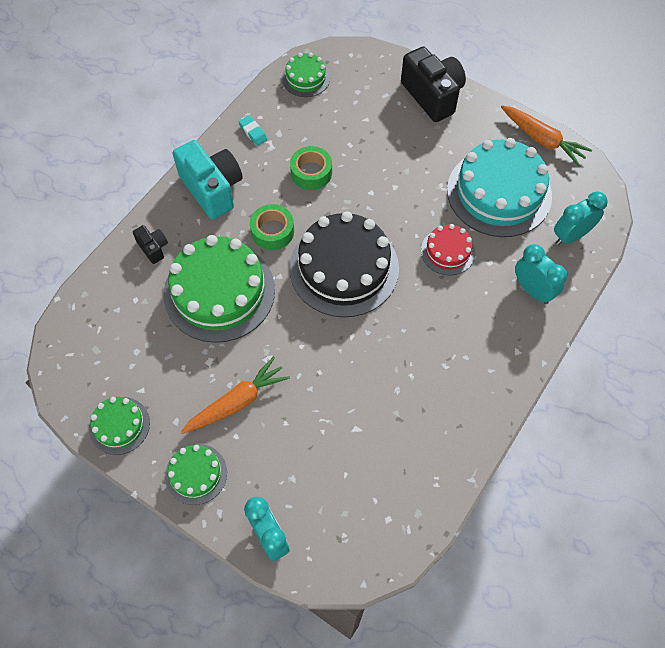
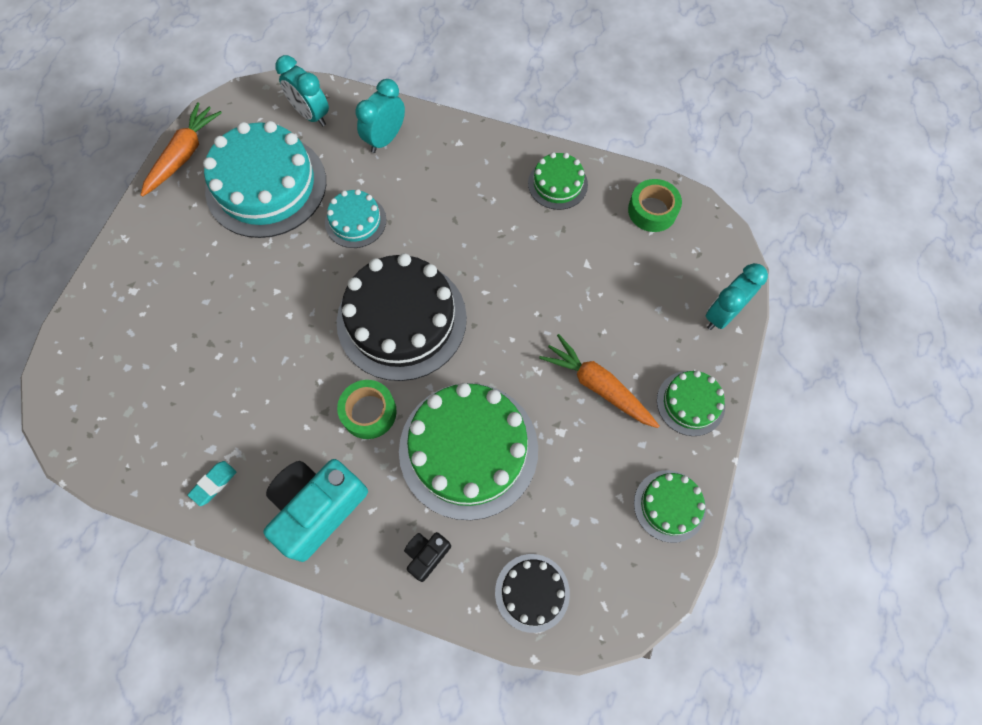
camera: 105 degrees left, 5 degrees up
green cake [282,53,330,97] -> green cake moved to [528,152,588,210]
green tape [290,146,332,190] -> green tape moved to [628,179,682,232]
black camera [401,46,466,122] -> none
red cake [421,224,475,275] -> turquoise cake [325,189,386,248]
none -> black cake [495,554,570,633]

